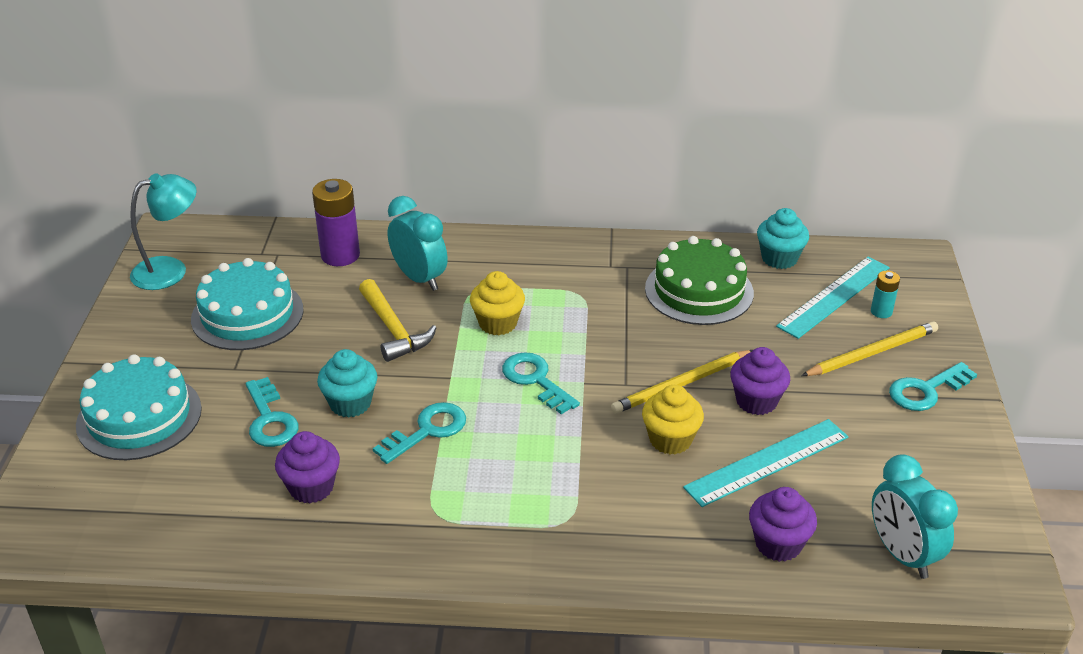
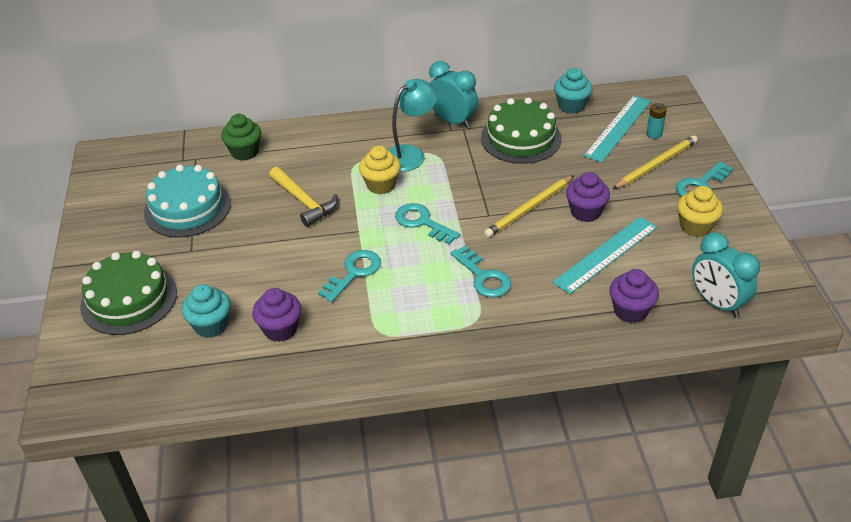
camera: 10 degrees left, 5 degrees up
turquoise cake [76,354,202,460] -> green cake [80,251,177,335]
turquoise lamp [130,173,197,290] -> turquoise lamp moved to [388,79,438,172]
turquoise key [246,377,299,447] -> turquoise key moved to [451,246,511,298]
purple battery [312,179,360,266] -> green cupcake [221,114,261,161]
turquoise cupcake [317,349,377,418] -> turquoise cupcake moved to [182,284,231,338]
turquoise clock [388,196,448,291] -> turquoise clock moved to [429,61,478,128]
yellow cupcake [642,385,704,455] -> yellow cupcake moved to [677,186,723,237]

